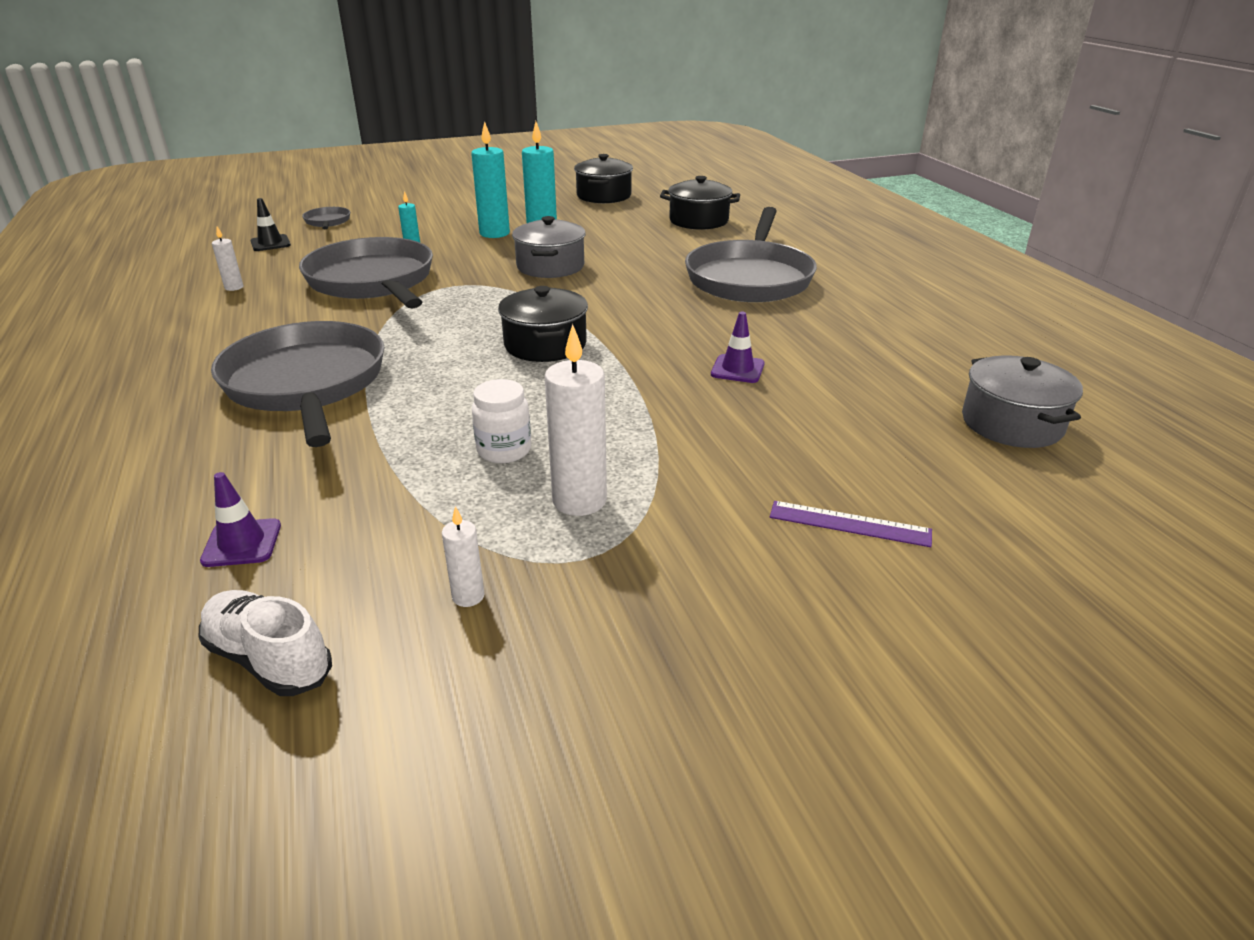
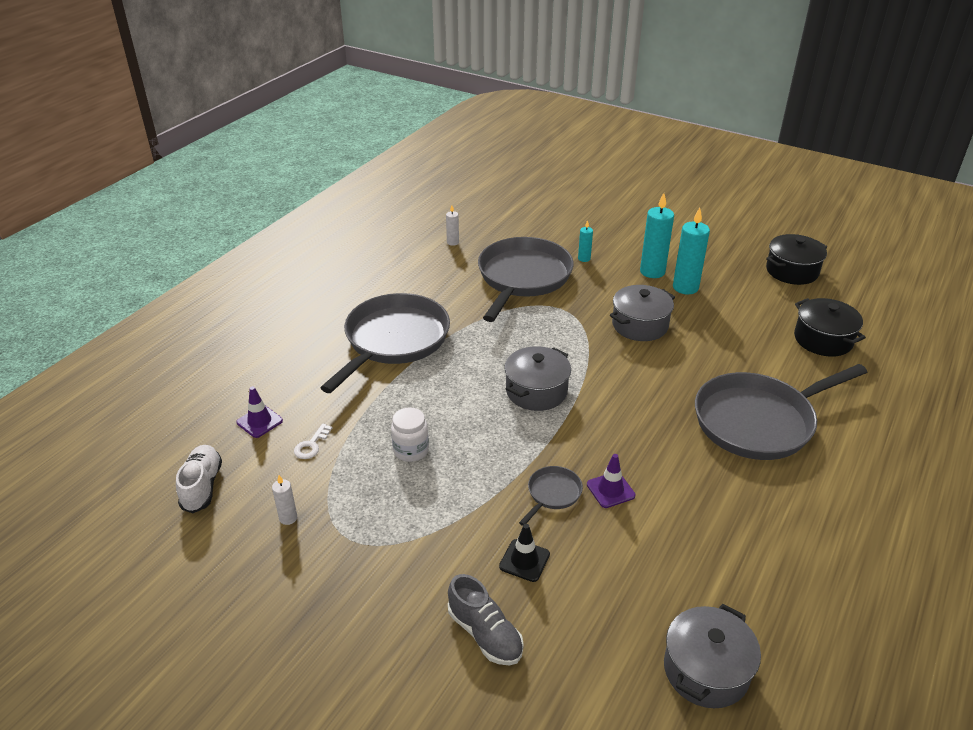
camera: 50 degrees right, 5 degrees up
black traffic cone [250,198,291,251] -> black traffic cone moved to [499,524,550,582]
grey pan [302,207,350,229] -> grey pan moved to [519,466,583,526]
black pot [498,286,588,362] -> grey pot [504,346,571,411]
white candle [545,324,607,516] -> none
purple ruler [770,501,932,547] -> grey shoe [448,574,524,665]
none -> white key [294,423,332,459]

